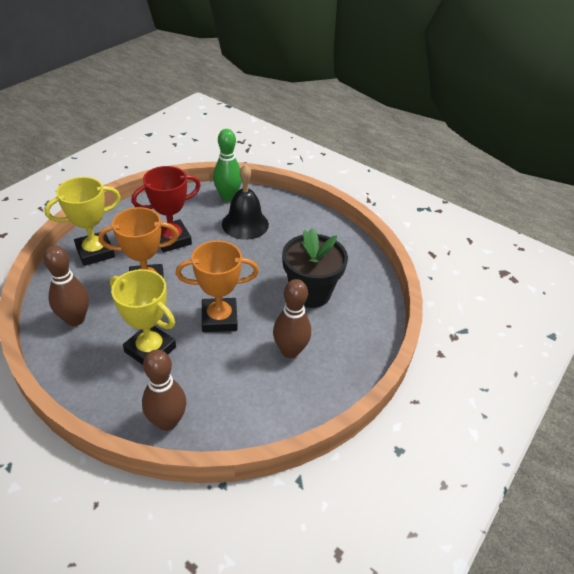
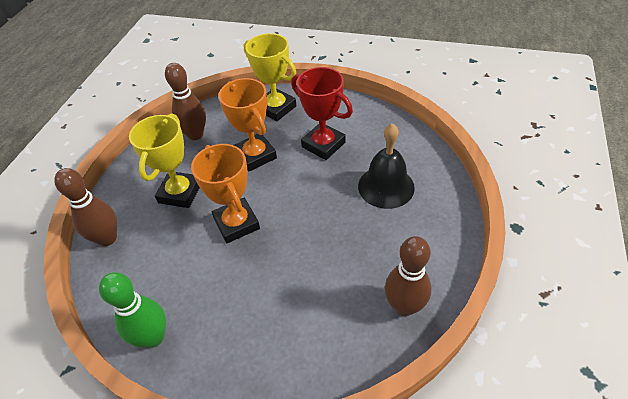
camera: 75 degrees right, 5 degrees up
green bowling pin [213,129,242,201] -> green bowling pin moved to [99,272,166,348]
brown bowling pin [273,279,311,358] -> brown bowling pin moved to [385,236,432,316]
black flower pot [282,227,348,308] -> none

